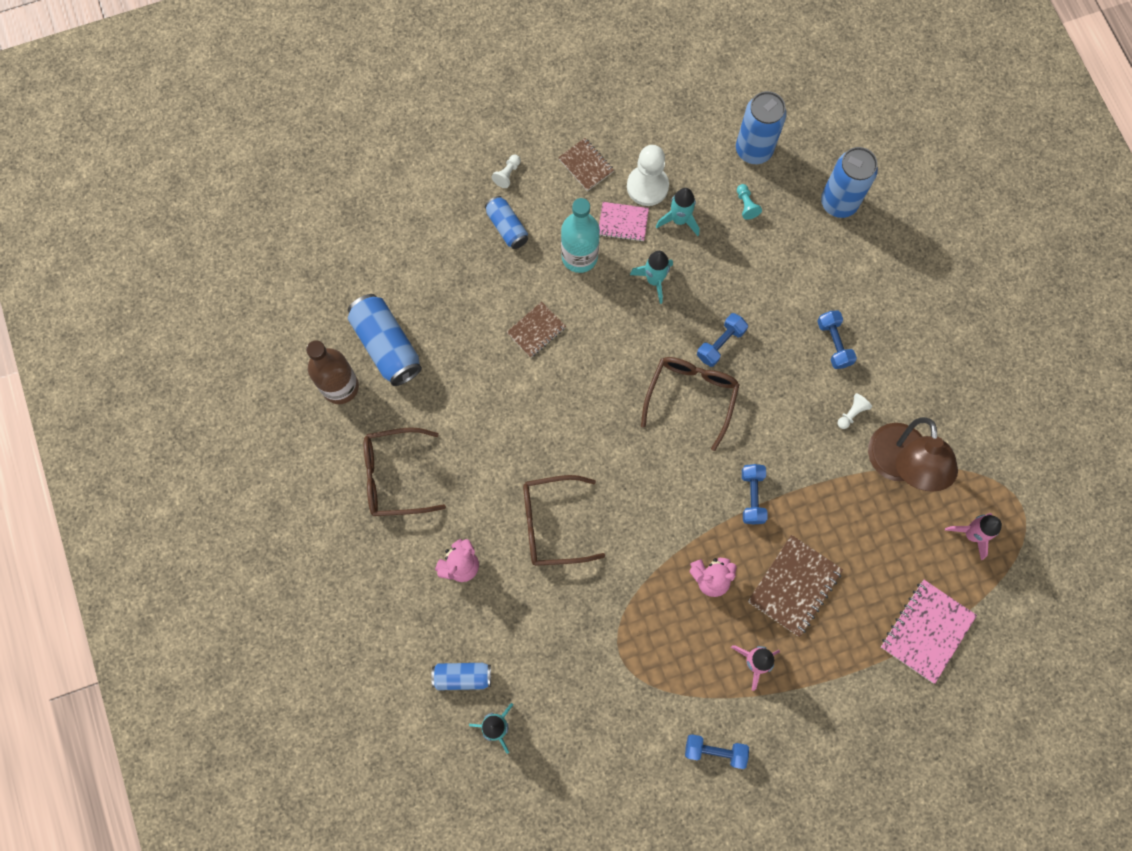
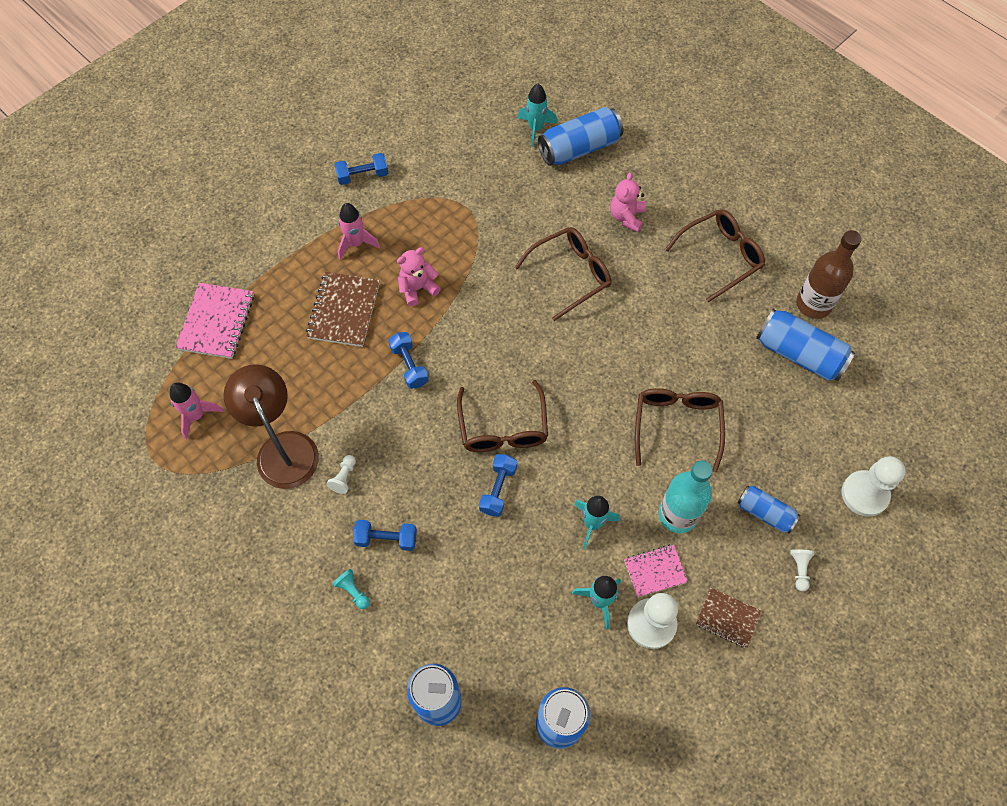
camera: 155 degrees right, 10 degrees down
blue can [431,663,491,690] -> blue can [538,107,623,166], size x1.67
brown notebook [507,302,566,358] -> brown glasses [635,388,725,472]
turquoise pawn [737,184,762,220] -> turquoise pawn moved to [333,569,370,609]
blue dumbbell [817,310,857,369] -> blue dumbbell turned 45 degrees counterclockwise [353,520,417,551]
none -> white pawn [842,456,905,517]

